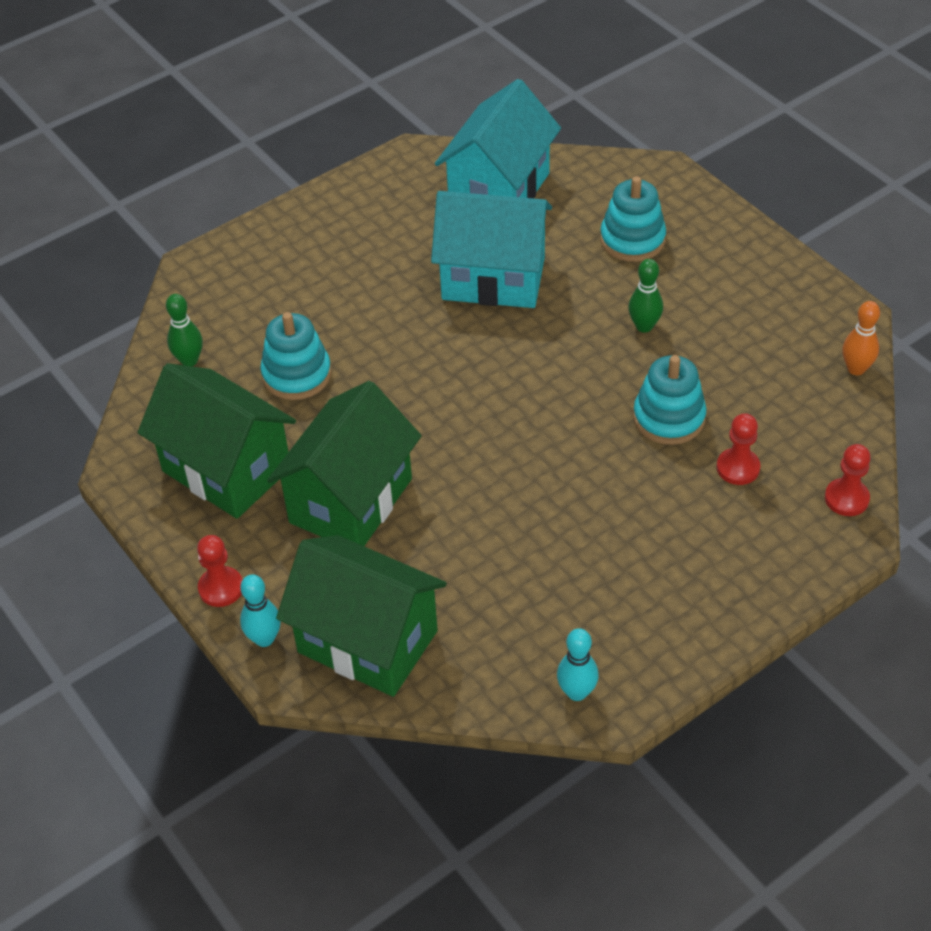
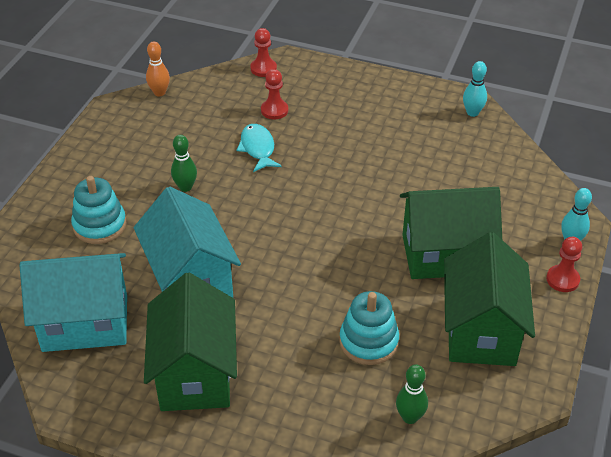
camera: 125 degrees left, 5 degrees down
green house [276,535,447,697] -> green house moved to [144,273,237,411]
turquoise stacking toy [633,355,707,445] -> turquoise fish [237,124,282,172]

